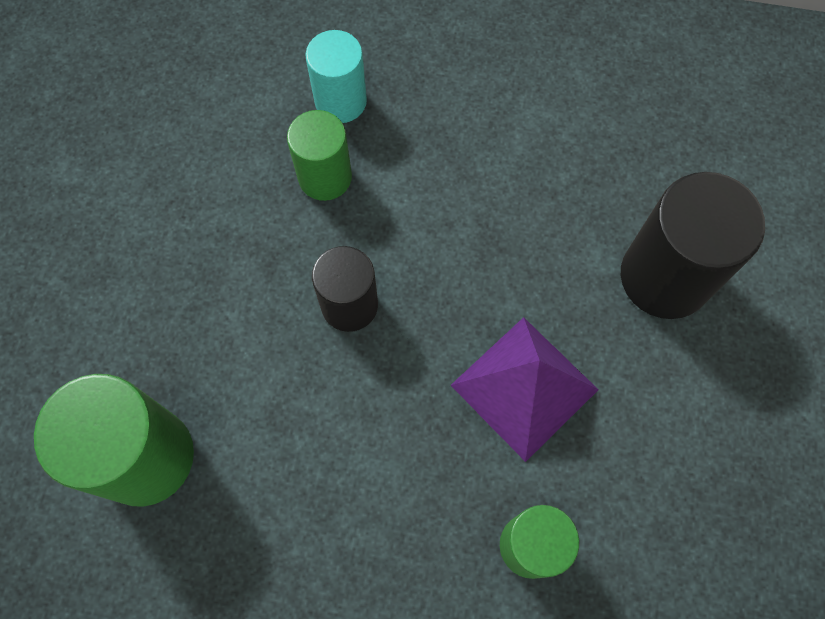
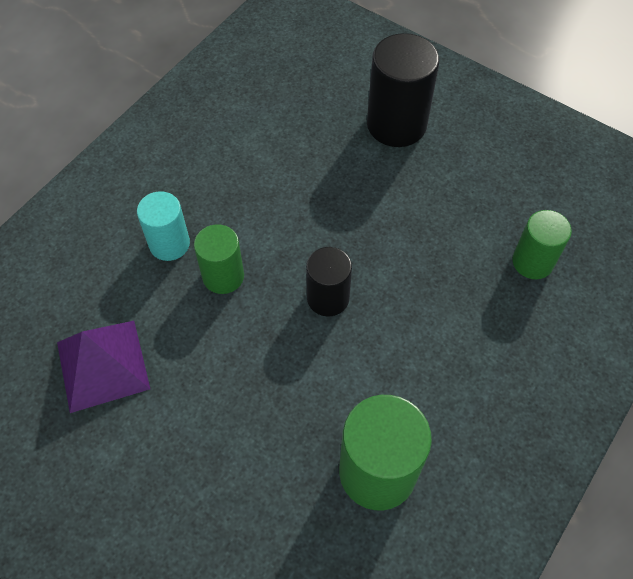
camera: 65 degrees left, 10 degrees down
purple pyramid [451,317,599,462] -> purple pyramid moved to [57,321,150,413]

